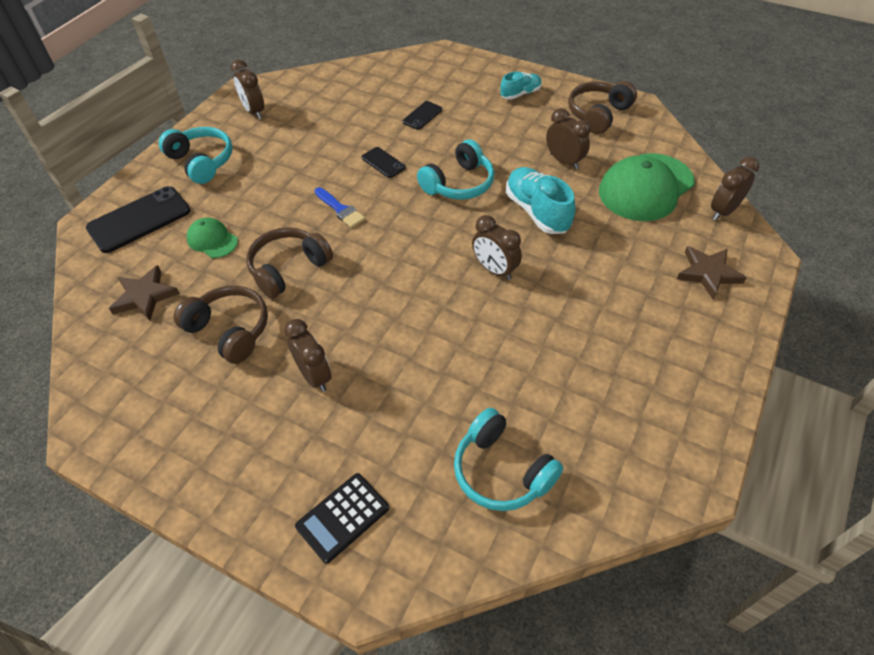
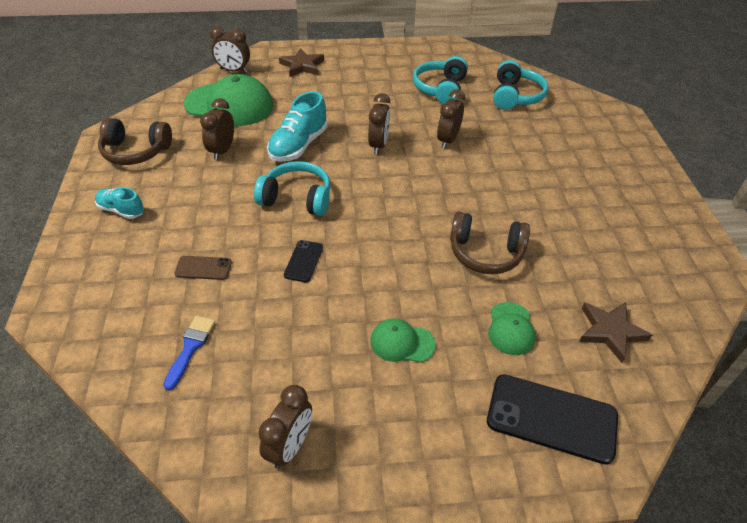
camera: 125 degrees left, 5 degrees down
turquoise headphones [159,127,233,184] -> turquoise headphones moved to [413,56,468,104]
brown headphones [173,285,268,364] -> none
brown clock [284,319,332,392] -> brown clock moved to [437,89,465,149]
black calculator [295,473,389,564] -> none
blue brush [315,187,365,228] -> blue brush moved to [164,316,215,390]
black phone [402,101,442,130] -> brown phone [174,256,232,280]
none -> green cap [371,319,435,362]

